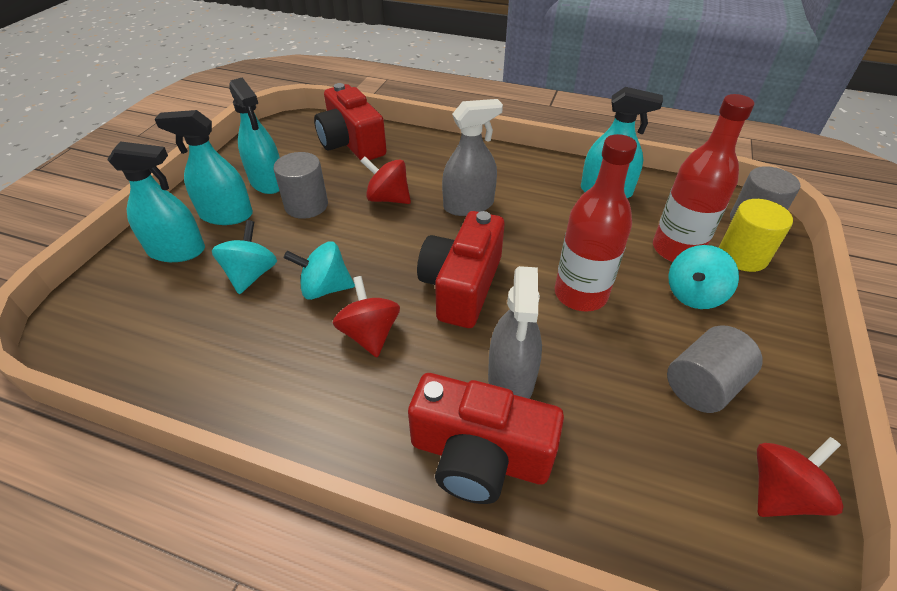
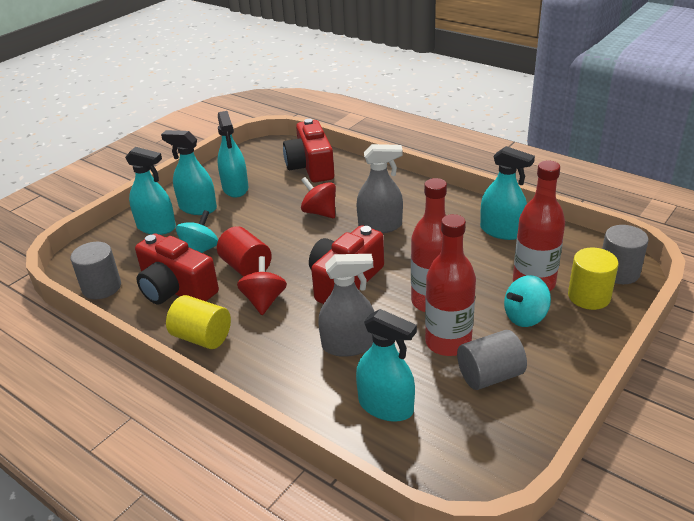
camera: 20 degrees right, 10 degrees down
grey cylinder [273,152,328,219] -> grey cylinder moved to [70,242,121,299]
turquoise spinning top [284,242,355,300] -> red cylinder [217,226,272,277]
red camera [408,373,564,504] -> red camera moved to [135,233,219,304]
grey spray bottle [488,266,542,399] -> grey spray bottle turned 120 degrees counterclockwise [318,254,374,357]
red spinning top [757,437,844,517] -> none
none -> yellow cylinder [166,295,231,349]
none -> turquoise spray bottle [356,309,417,422]
none -> red bottle [425,214,476,356]

